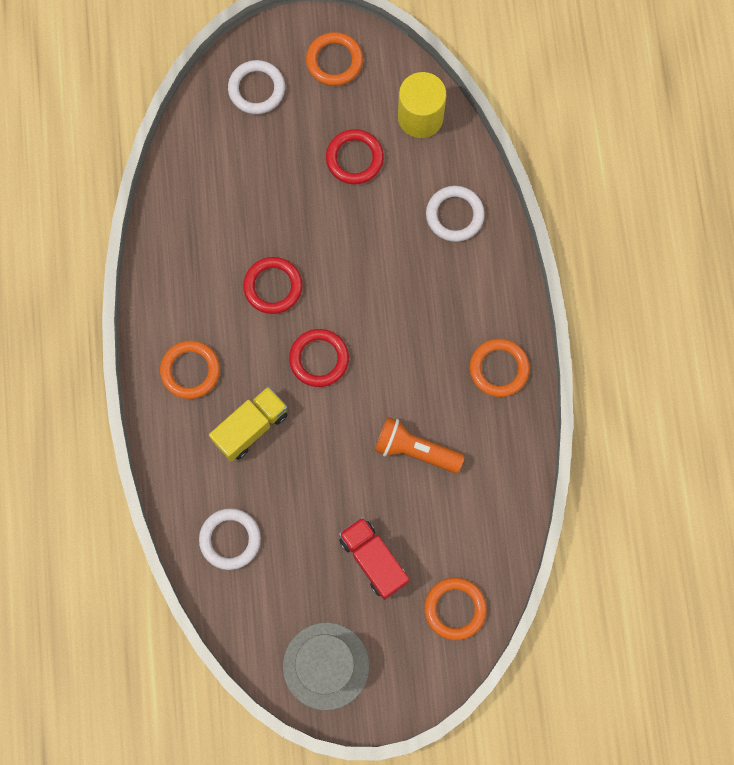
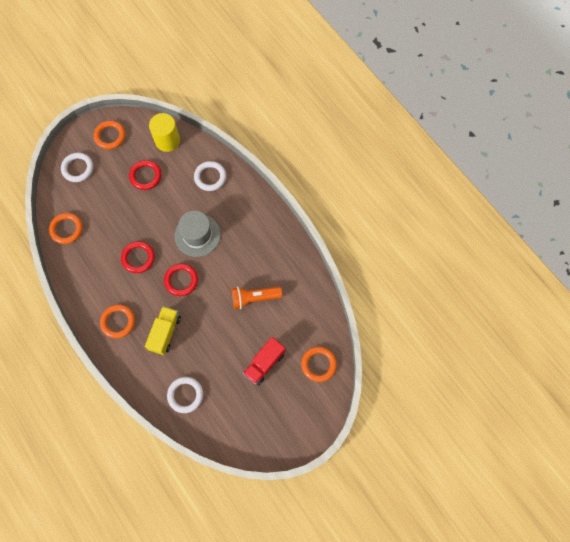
camera: 30 degrees left, 5 degrees down
grey hat [283,622,369,711] -> grey hat moved to [175,211,221,257]
red truck [339,517,409,600] -> red truck turned 75 degrees counterclockwise [243,337,285,385]
orange ring [470,339,530,397] -> orange ring moved to [49,213,83,244]

